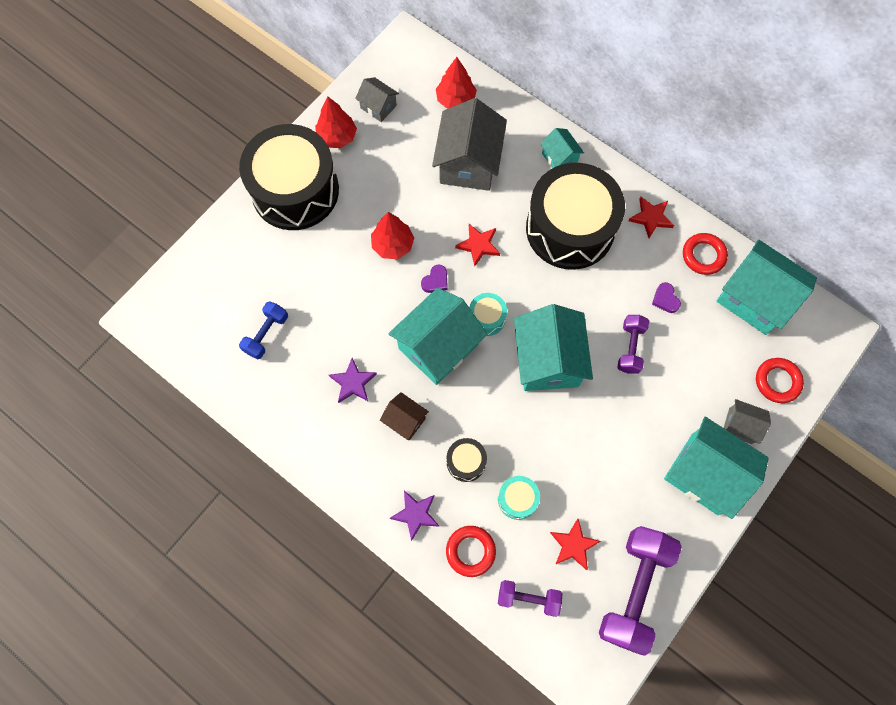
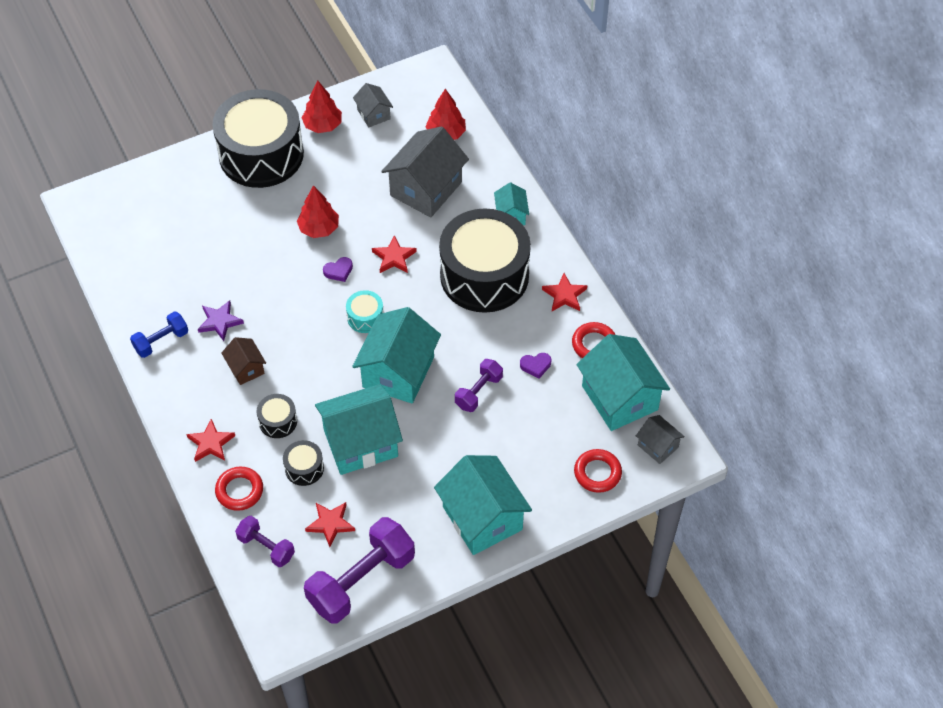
camera: 25 degrees right, 15 degrees down
blue dumbbell [239,301,288,359] -> blue dumbbell moved to [130,312,188,358]
turquoise house [388,288,487,385] -> turquoise house moved to [315,384,403,475]
purple star [390,491,439,541] -> red star [186,419,235,462]
turquoise drum [498,476,540,520] -> black drum [283,440,324,486]
purple heart [652,282,681,313] -> purple heart turned 105 degrees counterclockwise [520,353,551,379]
grey house [724,399,771,444] -> grey house moved to [636,415,685,464]

